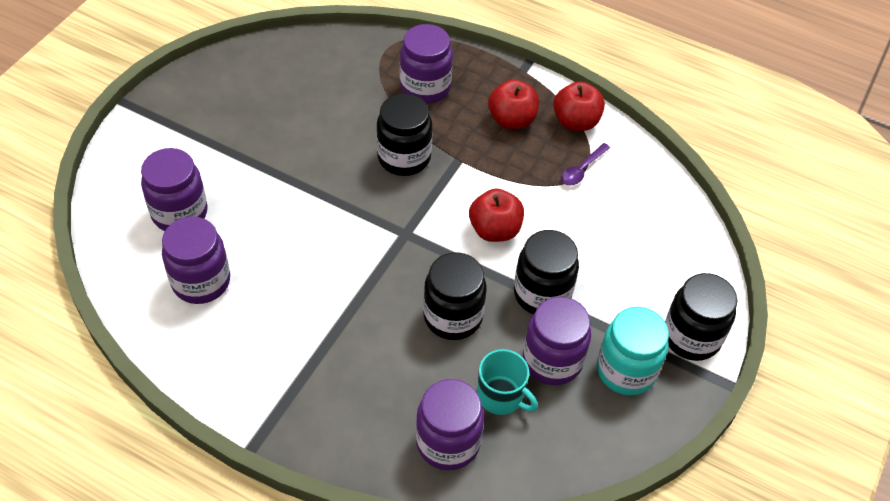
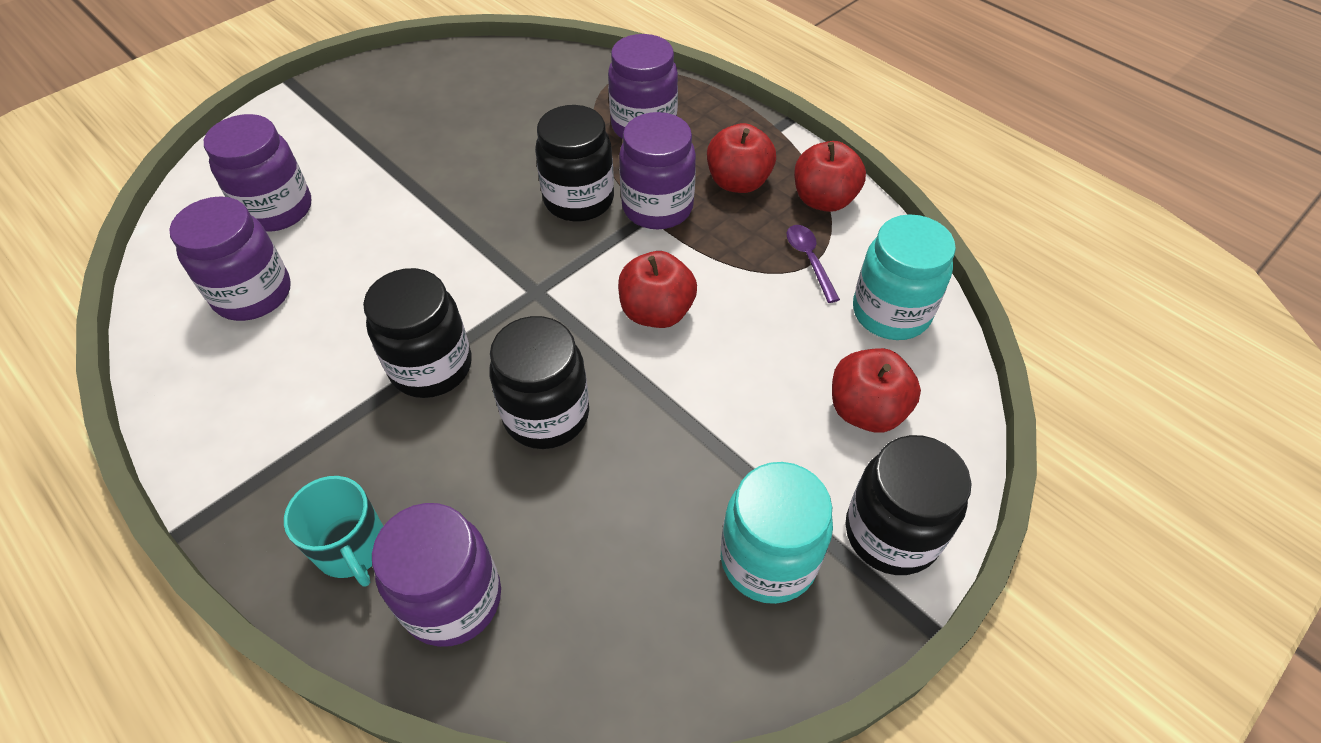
camera: 20 degrees right, 0 degrees up
turquoise mug [477,349,538,415] -> turquoise mug moved to [284,476,383,587]
black jar [514,230,579,314] -> black jar moved to [363,268,471,398]
purple jar [523,297,591,385] -> purple jar moved to [619,112,696,229]
purple spoon [561,143,610,186] -> purple spoon turned 105 degrees clockwise [787,225,840,303]
none -> red apple [832,348,921,433]
none -> turquoise jar [853,214,956,340]

